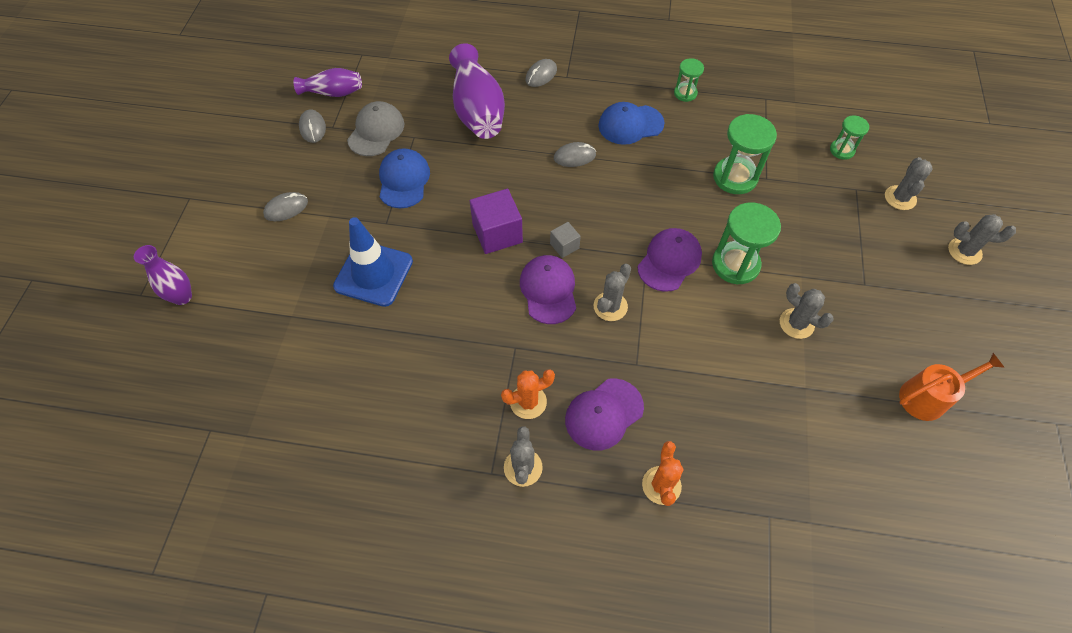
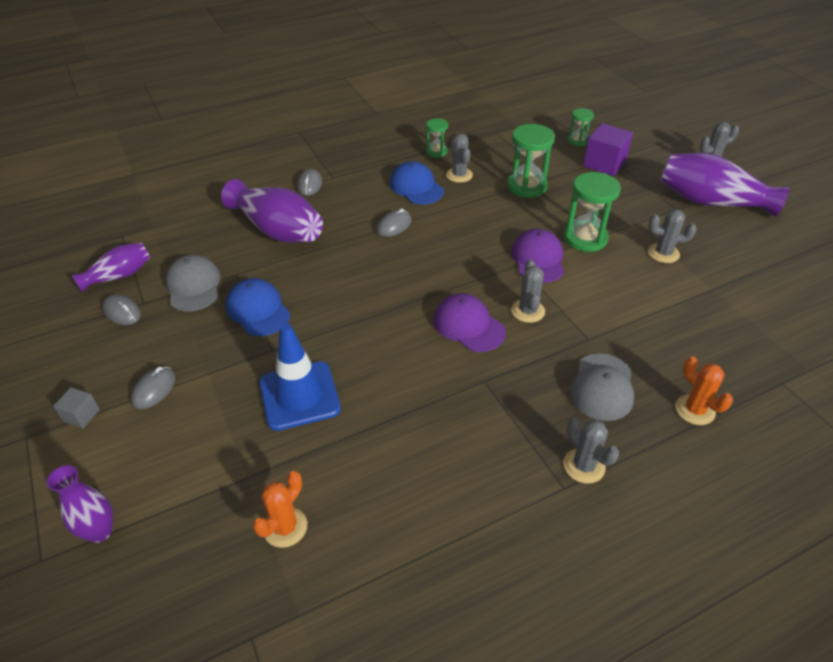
camera: 35 degrees left, 15 degrees down
purple cube [470,189,523,254] -> purple cube moved to [583,123,633,176]
orange cactus [501,370,555,419] -> orange cactus moved to [253,471,307,548]
grey cube [550,222,581,258] -> grey cube moved to [53,387,100,429]
purple cap [565,378,644,451] -> grey cap [570,353,634,421]
blue cap [598,102,664,145] -> blue cap turned 105 degrees clockwise [390,161,444,204]
grey cactus [885,157,933,210] -> grey cactus moved to [446,134,473,183]
orange watering can [899,353,1005,421] -> none
none -> purple vase [660,153,789,217]

